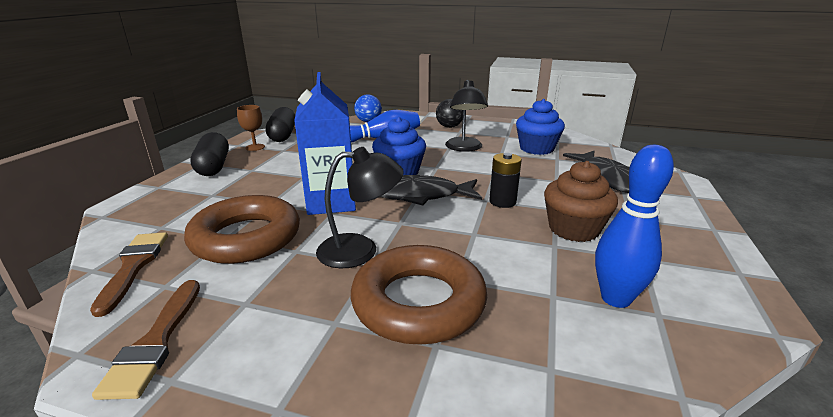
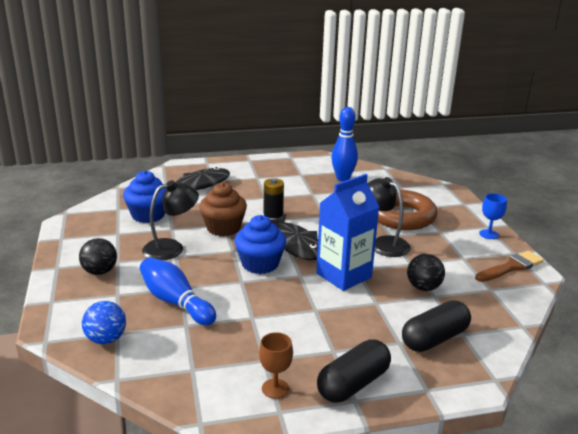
camera: 120 degrees left, 0 degrees up
brown brush [90,232,168,317] -> none
brown ring [184,195,300,264] -> black ball [407,254,445,291]
black capsule [266,107,295,142] -> black capsule moved to [402,300,471,352]
brown cupcake [544,161,618,242] -> brown cupcake moved to [199,182,247,236]
none -> blue goblet [479,193,507,239]

